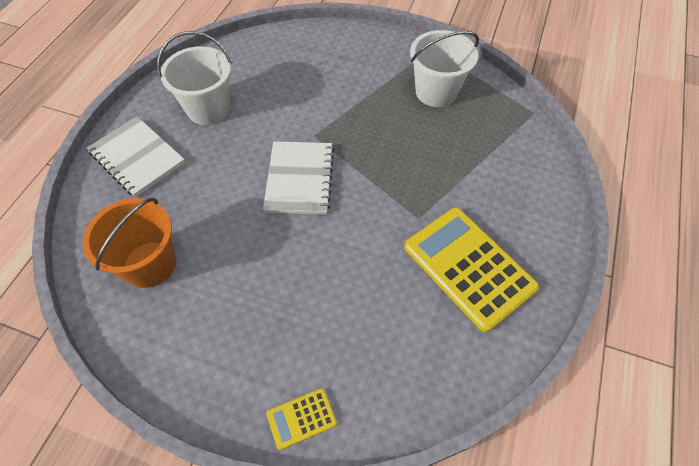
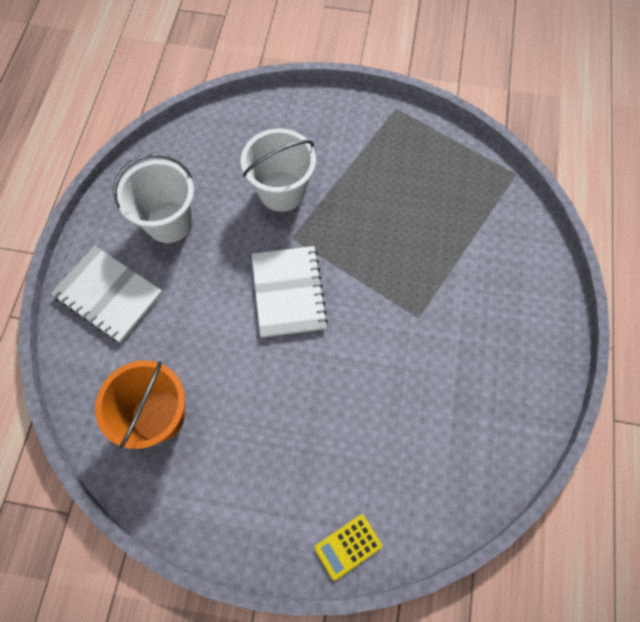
camera: 10 degrees left, 10 degrees up
yellow calculator [404,208,539,332] -> none
white bucket [410,30,479,107] -> white bucket moved to [241,128,316,212]

